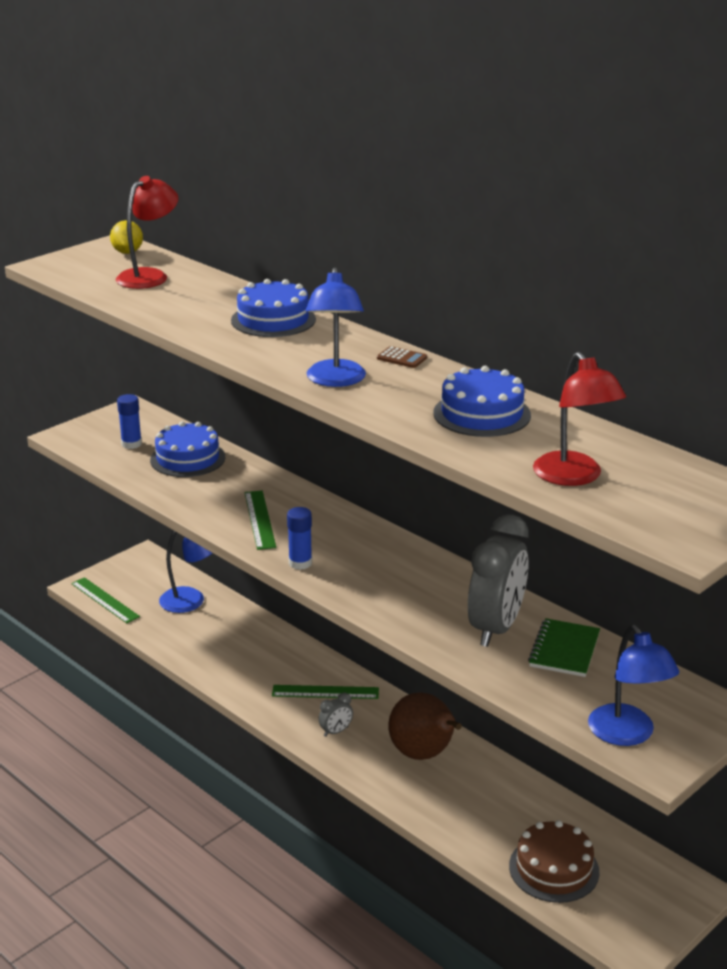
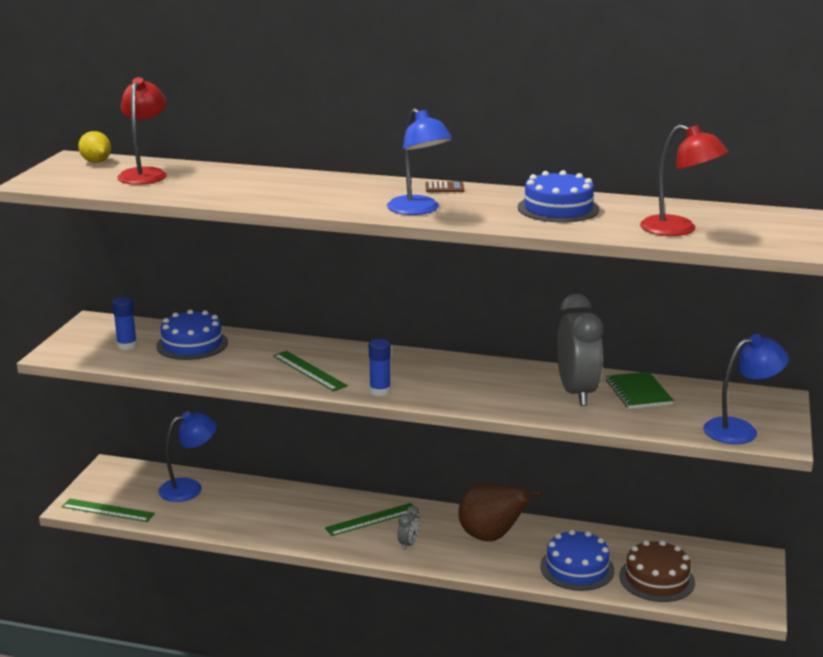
camera: 30 degrees left, 5 degrees down
blue cake [231,279,316,337] -> blue cake moved to [540,530,614,591]
blue lamp [588,625,679,746] -> blue lamp turned 60 degrees counterclockwise [703,334,789,444]

